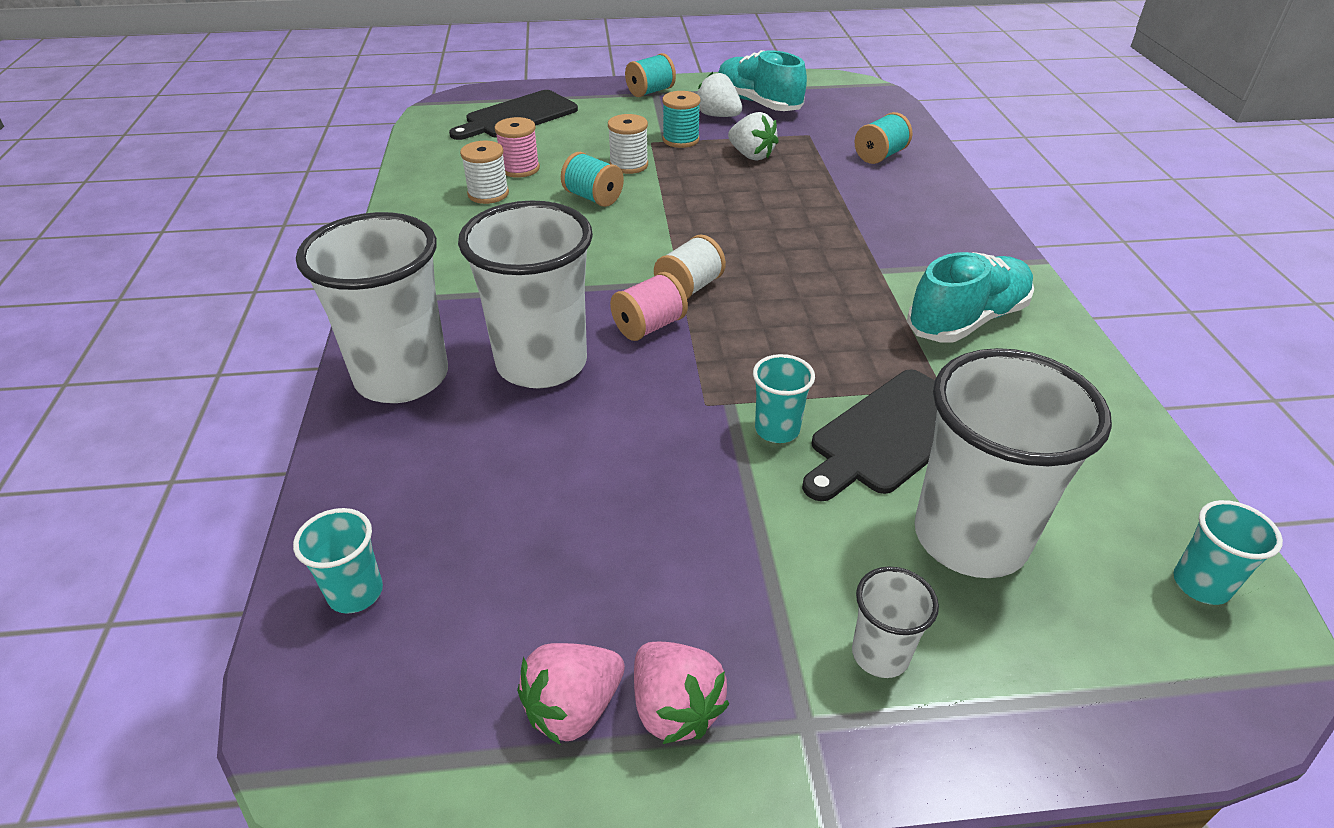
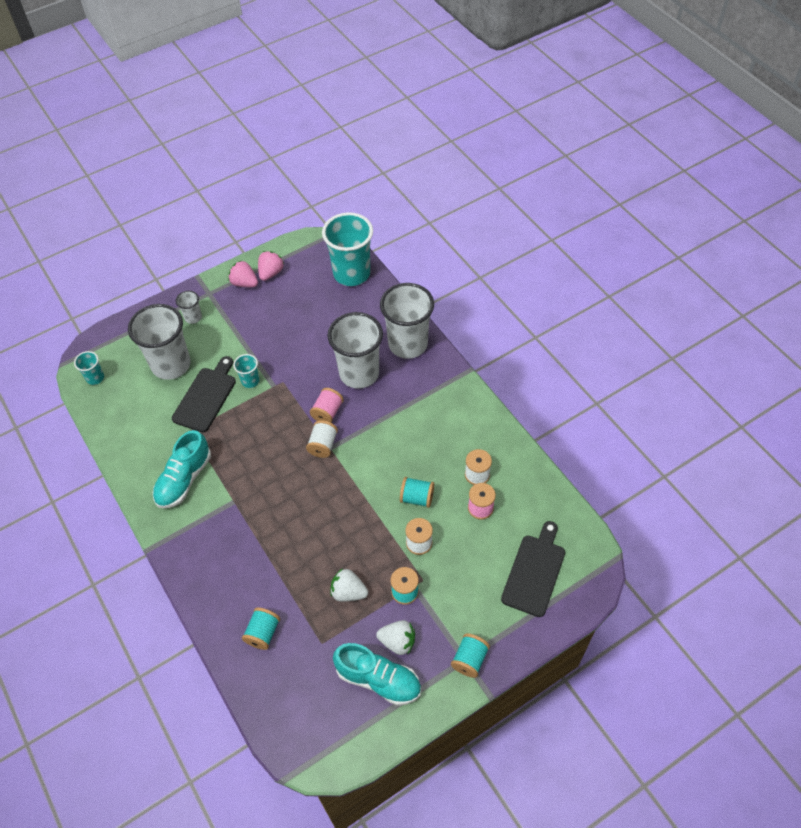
camera: 155 degrees right, 15 degrees up
turquoise cup [293,508,383,614] -> turquoise cup [322,212,373,286], size x2.20

